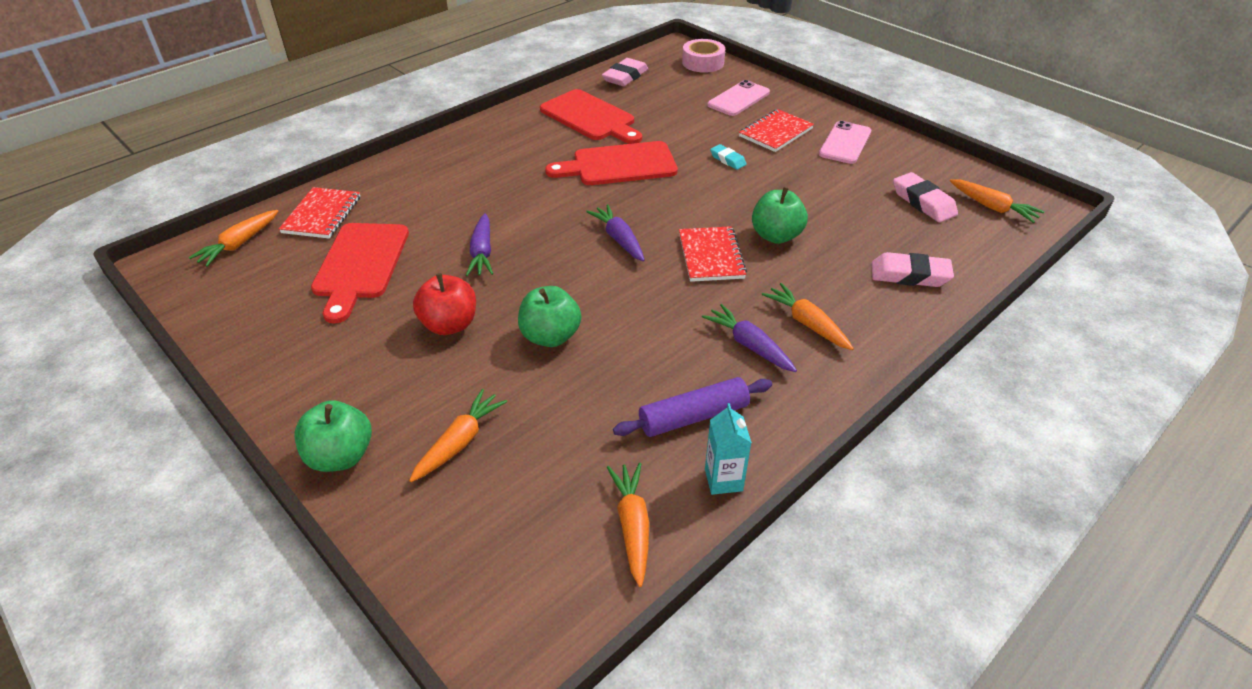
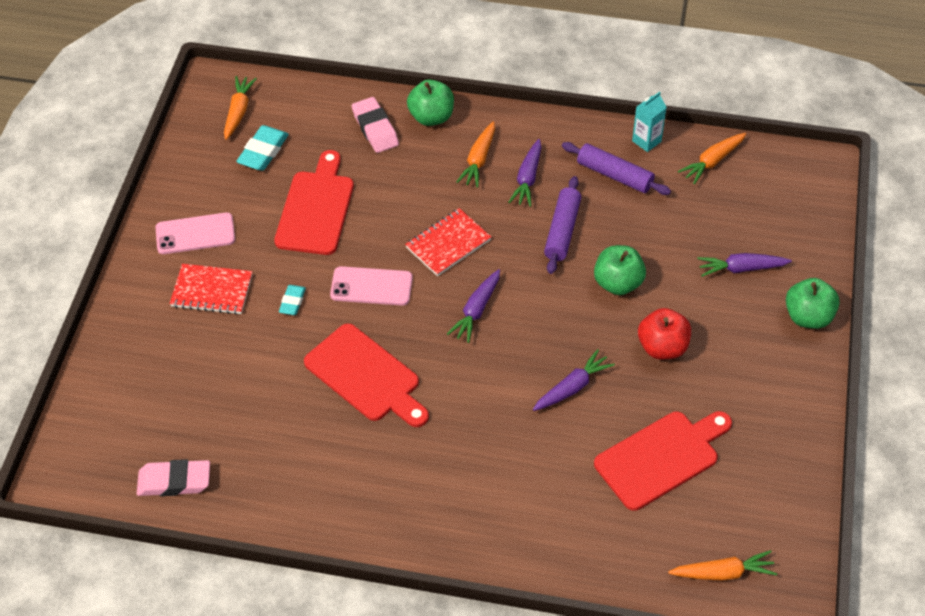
camera: 125 degrees left, 10 degrees up
red notebook [279,187,360,238] -> none
orange carrot [409,389,507,482] -> purple carrot [697,253,792,277]
red cutting board [540,89,642,144] -> red cutting board moved to [274,150,354,255]
pink tape [682,39,725,73] -> none
pink phone [707,80,770,116] -> pink phone moved to [330,266,413,306]
green apple [752,187,808,244] -> green apple moved to [407,80,454,126]
pink eraser [893,172,958,222] -> turquoise eraser [236,125,289,171]
none -> purple rolling pin [544,176,581,274]

